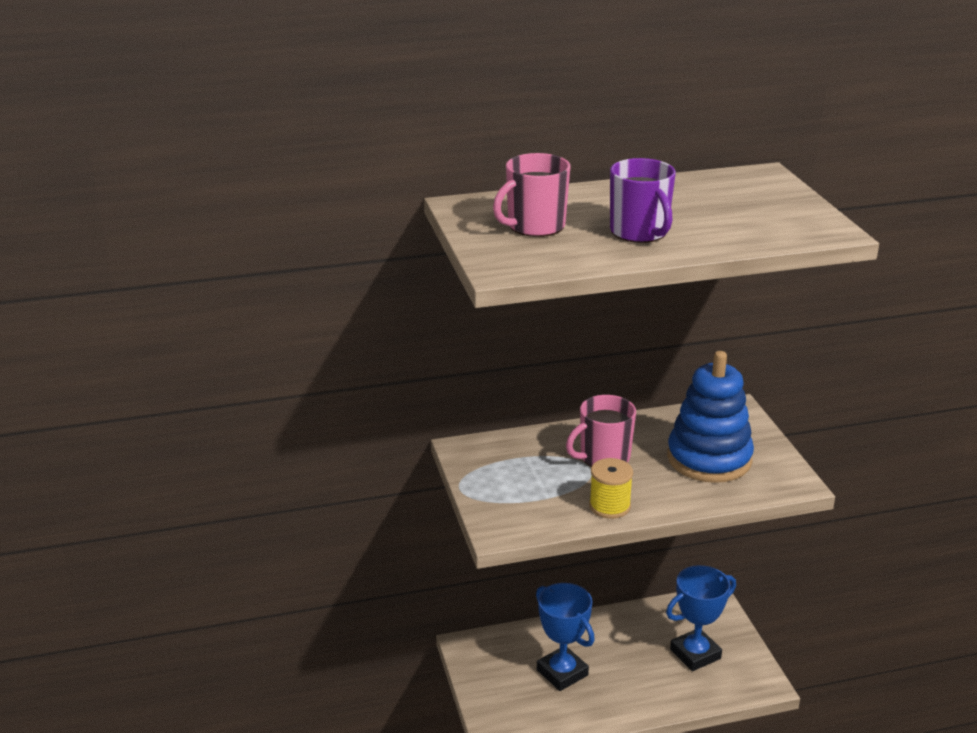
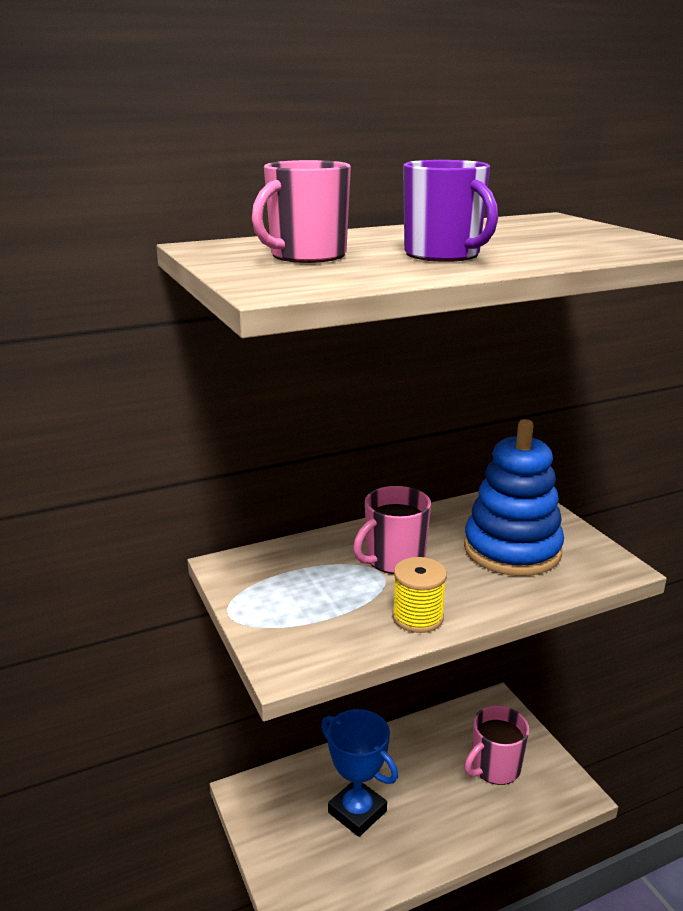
camera: 10 degrees left, 5 degrees down
blue trophy [666,565,736,671] -> pink mug [464,706,529,785]

